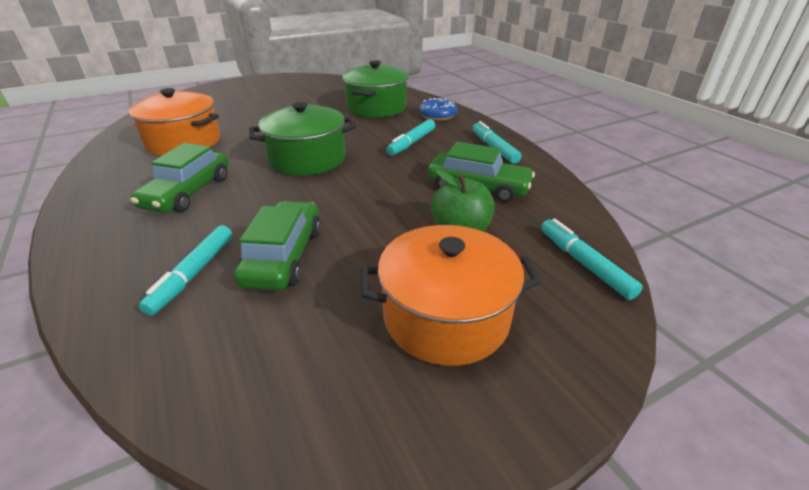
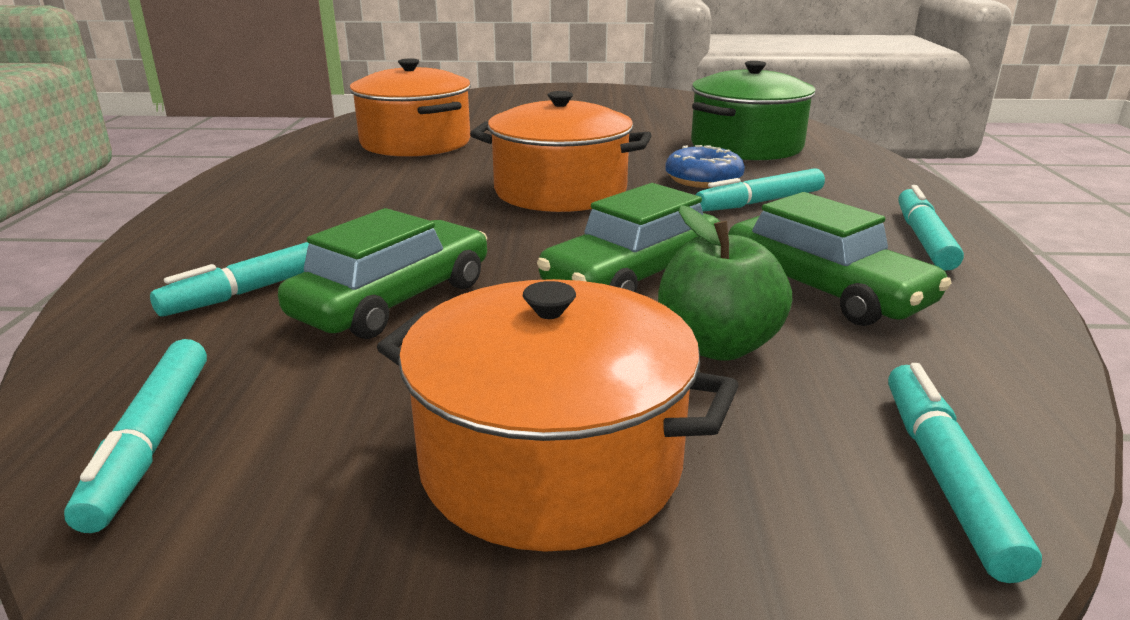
camera: 30 degrees right, 10 degrees down
green car [130,143,229,213] -> green car moved to [537,183,720,292]
green pot [249,102,356,176] -> orange pot [470,91,652,212]
blue donut [419,98,457,121] -> blue donut moved to [665,145,745,188]
none -> turquoise marker [64,339,207,533]

